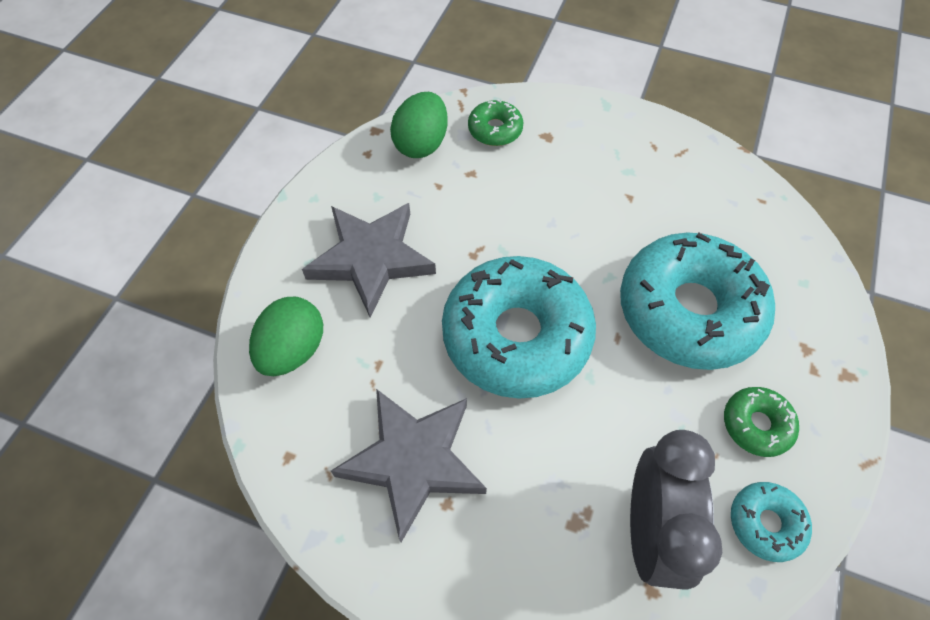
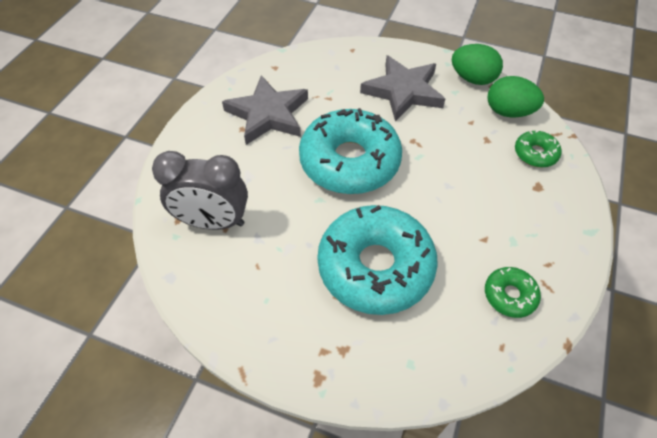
camera: 90 degrees right, 5 degrees down
green egg [249,297,323,376] -> green egg moved to [452,44,503,85]
green donut [724,387,799,457] -> green donut moved to [485,267,541,318]
turquoise donut [731,482,812,562] -> none

